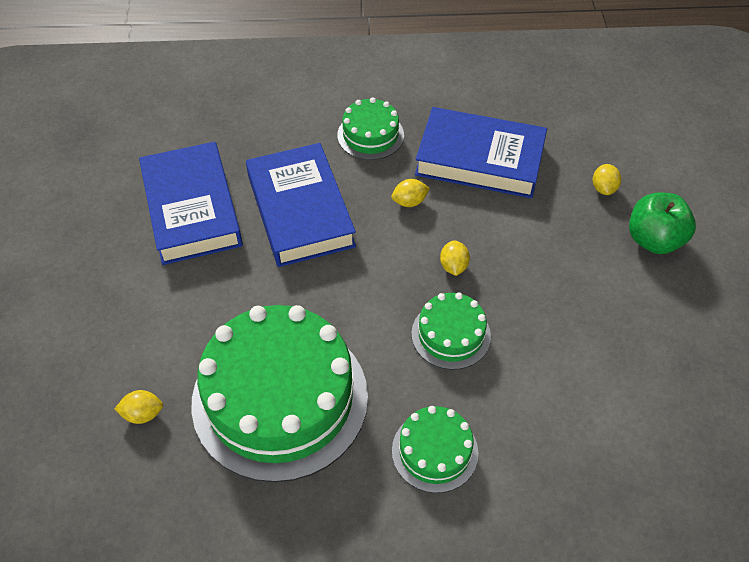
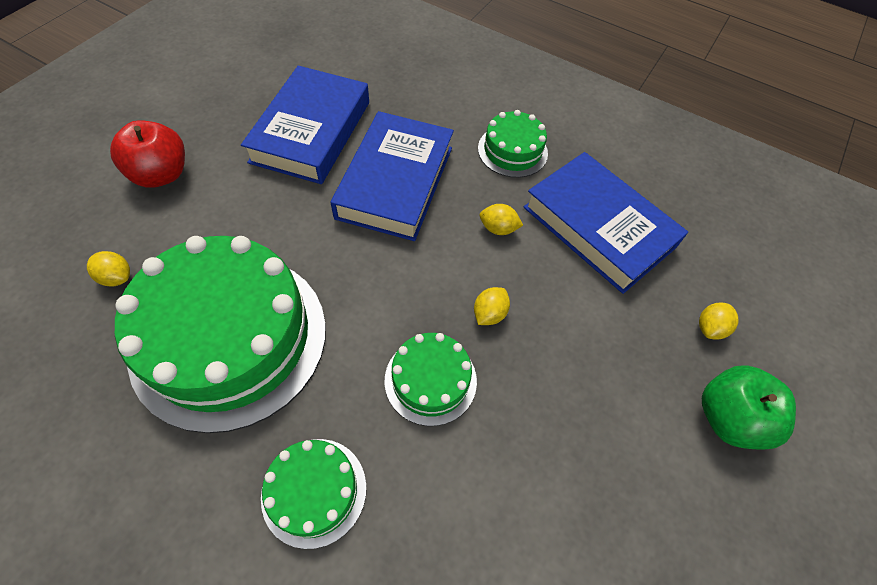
camera: 30 degrees right, 5 degrees up
none -> red apple [110,120,185,188]

